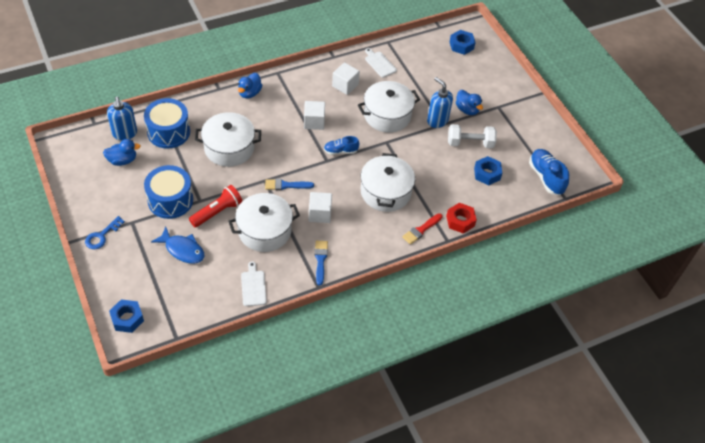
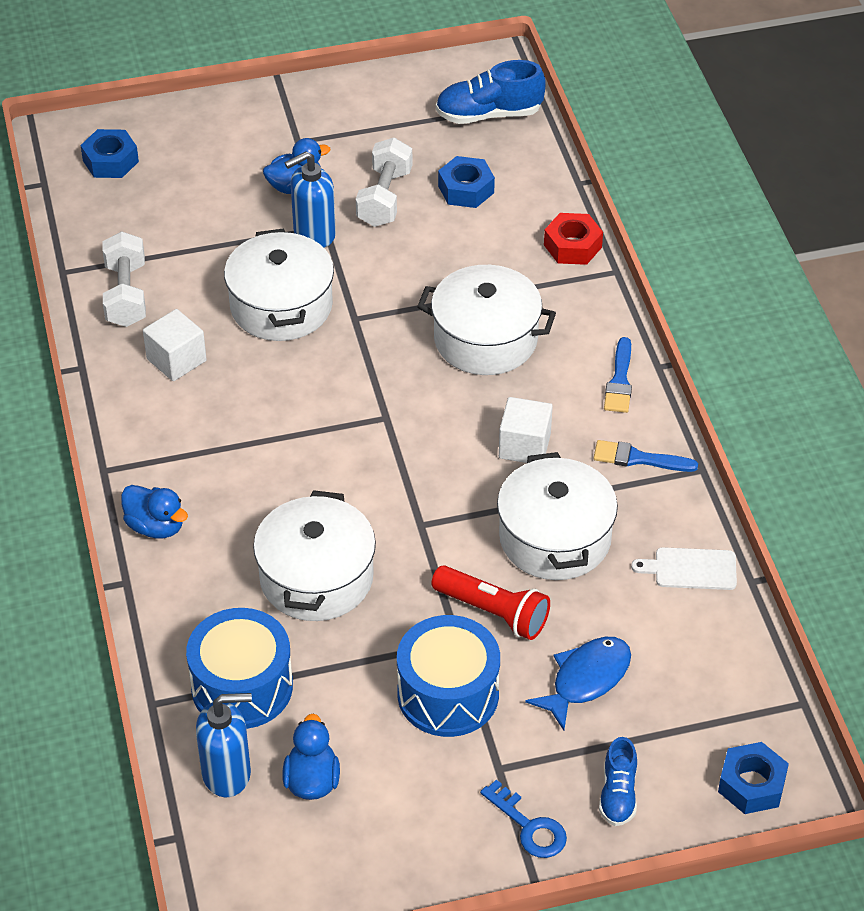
camera: 75 degrees left, 5 degrees down
red flashlight [189,185,242,227] -> red flashlight turned 150 degrees clockwise [432,566,550,640]
blue brush [265,179,314,190] -> blue brush moved to [604,337,632,413]
white cube [304,101,325,130] -> none
blue shoe [324,136,360,155] -> blue shoe moved to [599,737,637,826]
white cutting board [365,48,397,78] -> white dumbbell [103,231,146,327]
red brush [402,213,443,244] -> none

